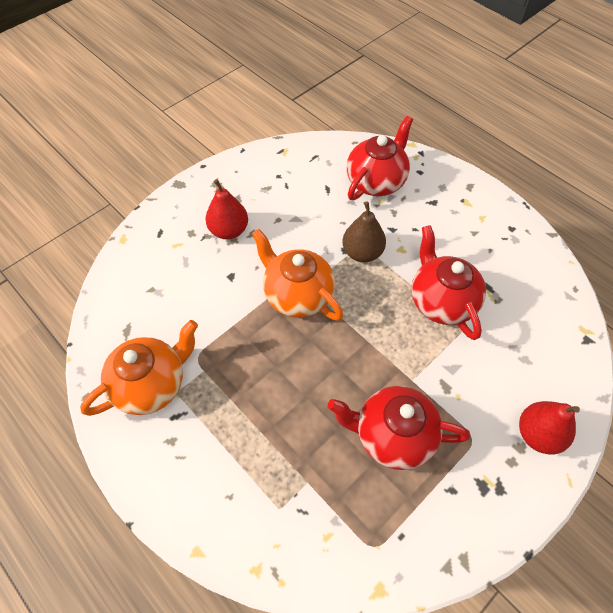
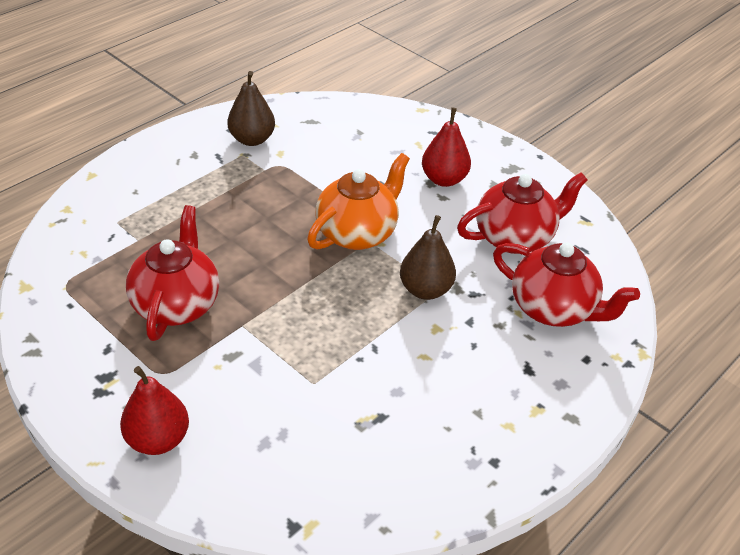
camera: 85 degrees right, 15 degrees down
orange teapot [80,320,198,416] -> brown pear [227,71,275,146]
red teapot [411,225,486,340] -> red teapot moved to [457,172,588,254]

